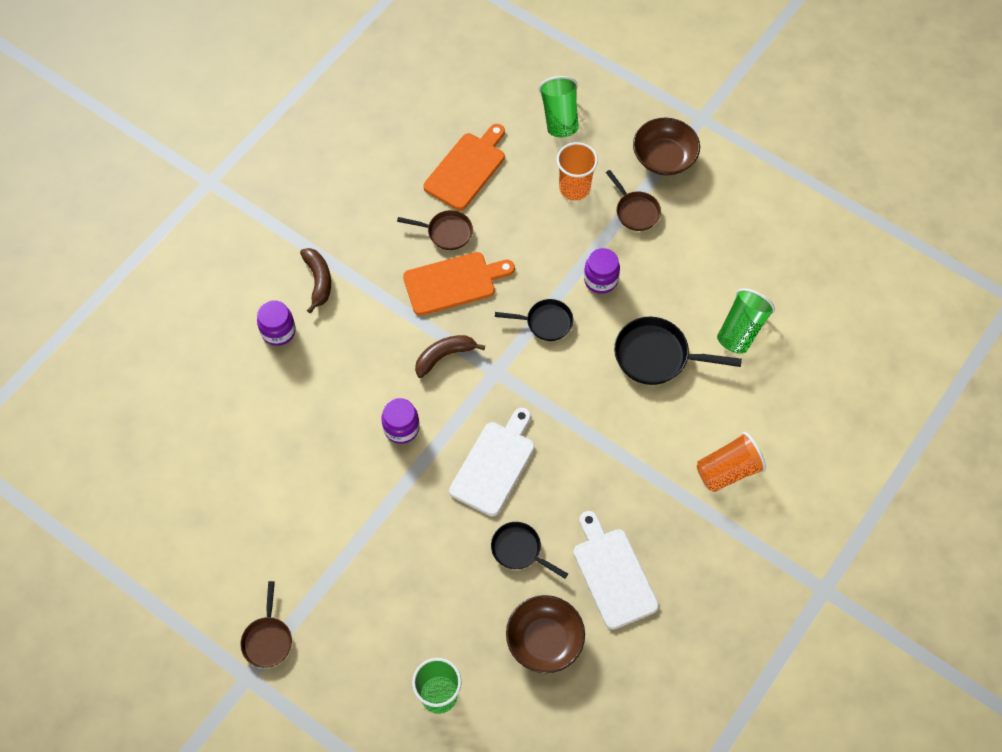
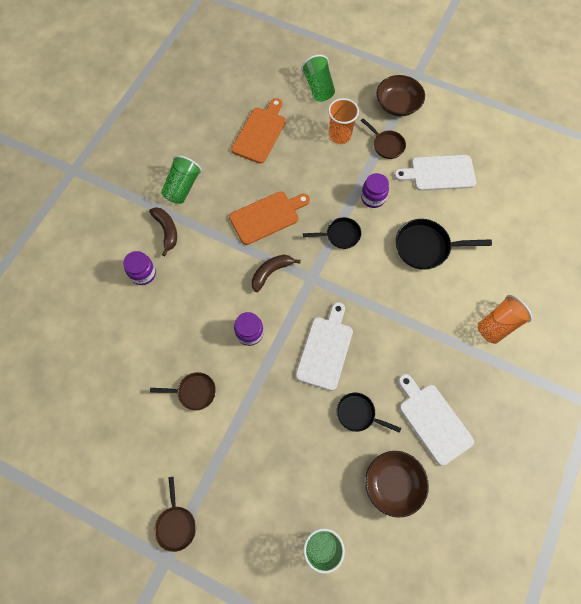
camera: 10 degrees left, 5 degrees up
brown pan [397,210,473,250] -> brown pan moved to [150,372,216,411]
green cup [717,288,775,353] -> green cup moved to [161,155,202,204]
none -> white cutting board [394,155,476,191]

